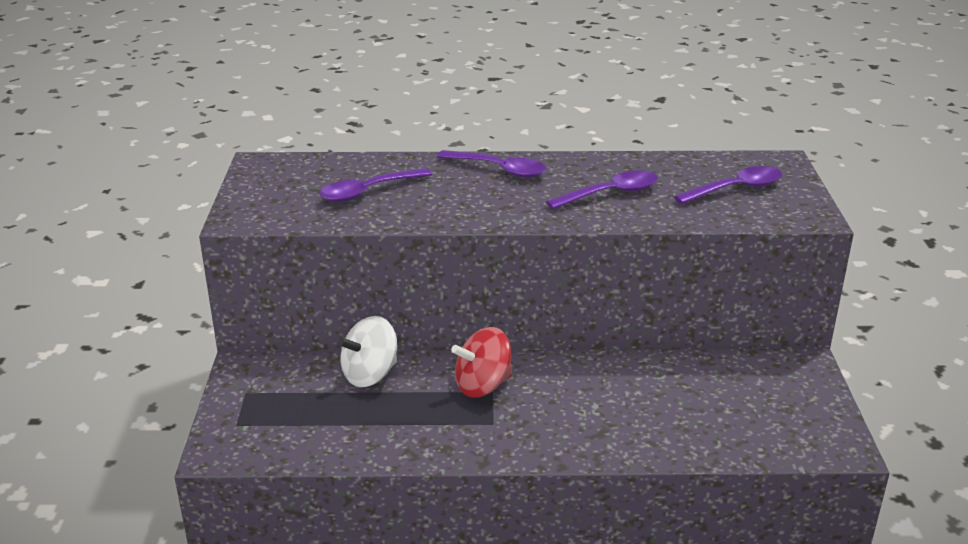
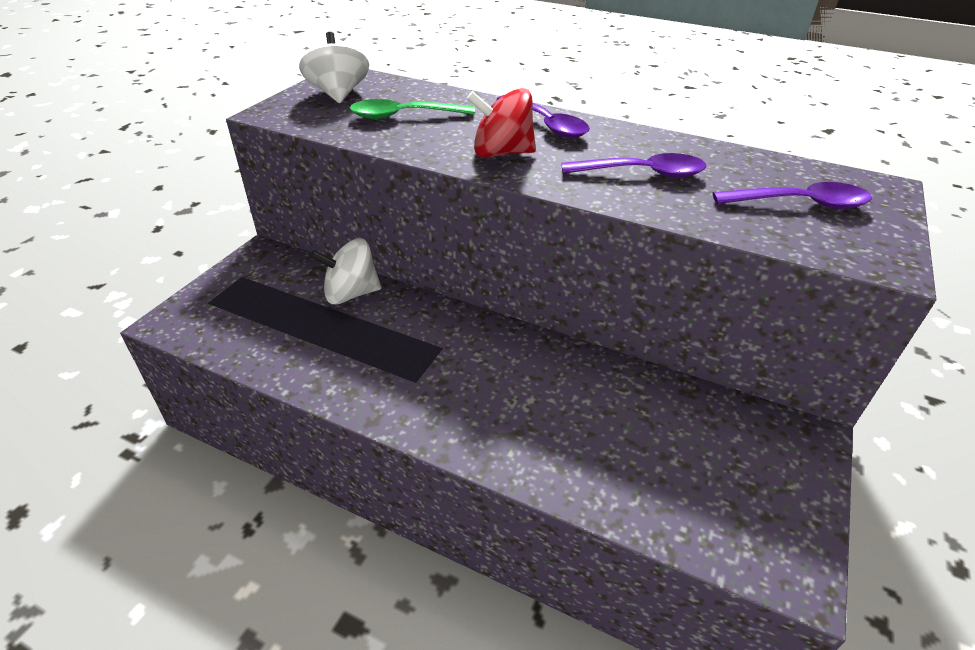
camera: 25 degrees right, 10 degrees up
purple spoon [319,168,432,202] -> green spoon [350,99,475,119]
red spinning top [451,327,512,398] -> red spinning top moved to [467,88,536,158]
none -> white spinning top [299,32,369,103]

